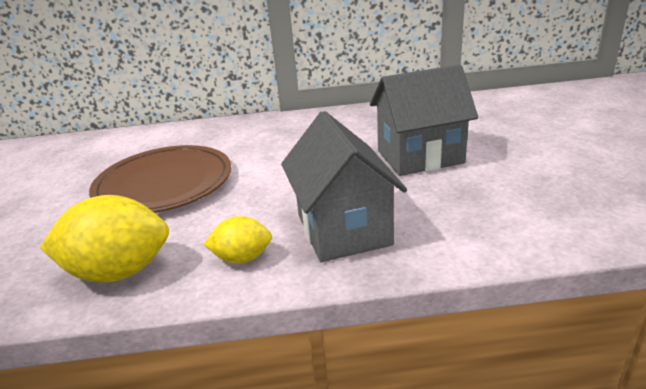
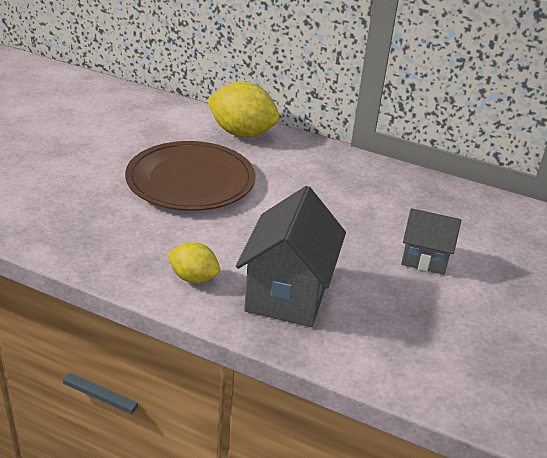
camera: 25 degrees right, 5 degrees up
yellow lemon [40,195,169,282] -> yellow lemon moved to [207,82,280,137]
grey house [370,65,478,176] -> grey house [401,208,461,275], size x0.59

